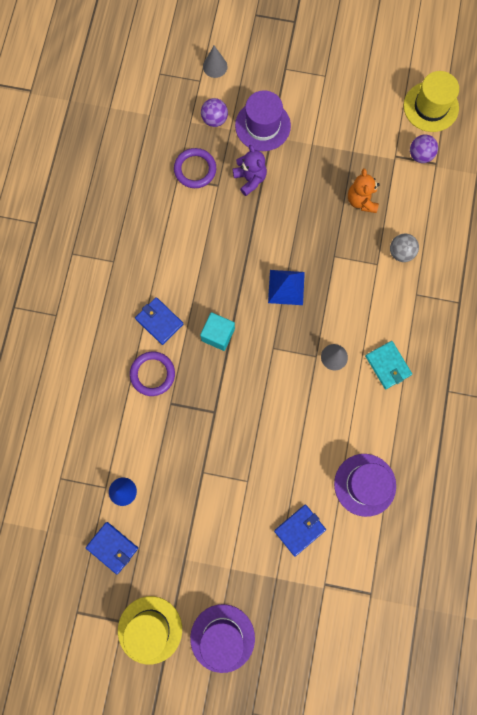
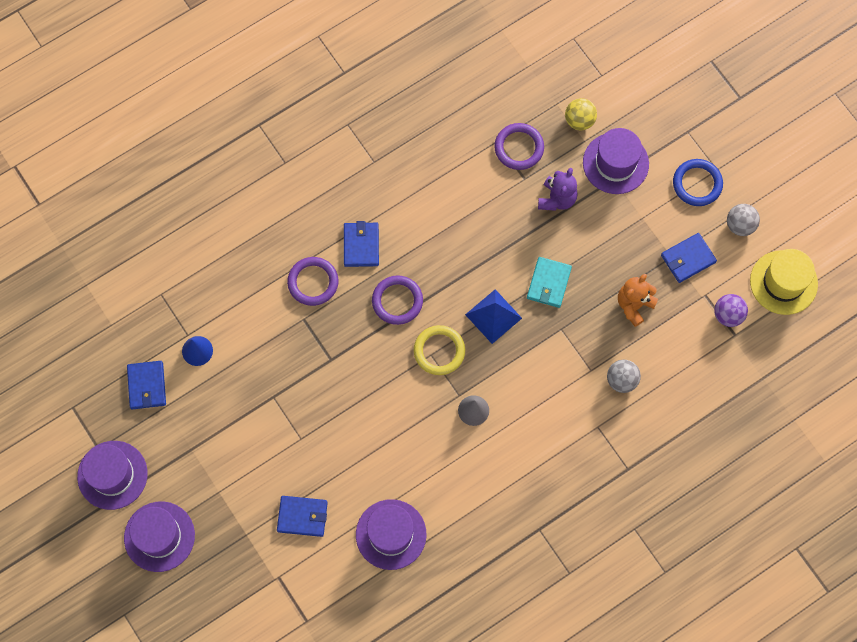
camera: 45 degrees right, 5 degrees down
yellow hat [118,596,182,665] -> purple hat [77,441,148,510]
turquoise cube [200,312,235,351] -> purple ring [372,275,423,325]
purple ball [201,98,228,127] -> yellow ball [565,98,597,130]
grey cone [203,46,227,78] -> none
turquoise wallet [365,341,412,389] -> turquoise wallet moved to [527,257,572,308]
none -> yellow ring [414,325,465,375]
none -> blue wallet [661,233,717,283]
none -> blue ring [673,159,723,206]
none -> grey ball [727,204,760,236]

